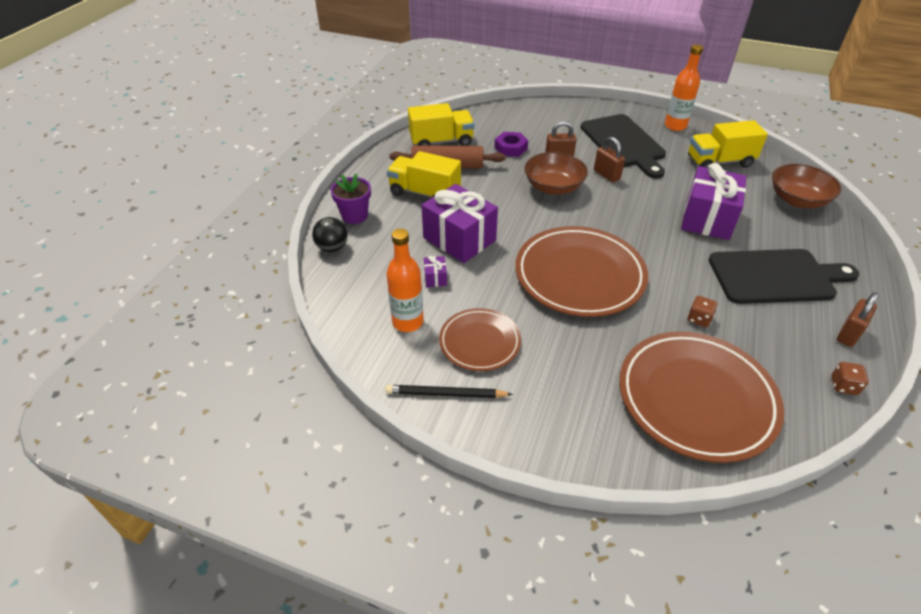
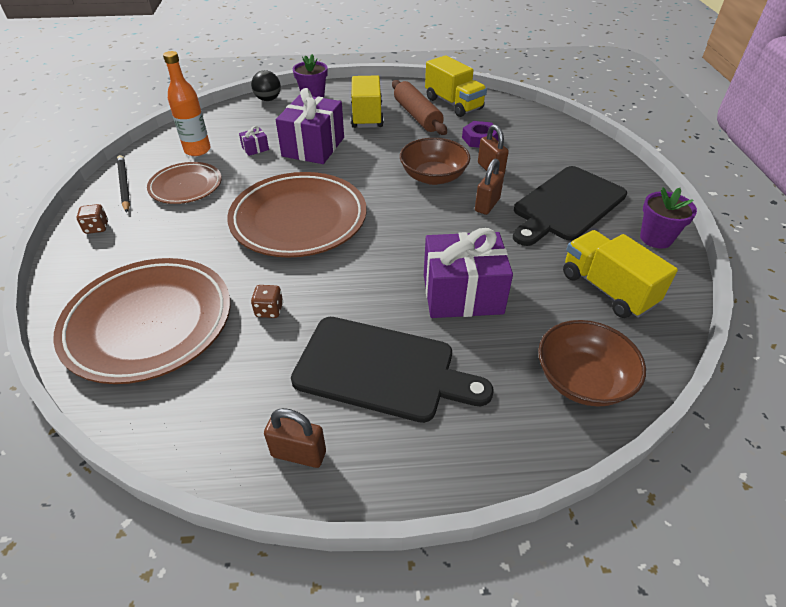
camera: 65 degrees right, 0 degrees up
orange bottle [665,44,703,131] -> purple flower pot [640,188,697,249]
black cutting board [709,249,859,304] -> black cutting board turned 45 degrees counterclockwise [291,317,493,423]
brown dice [831,362,869,395] -> brown dice moved to [76,204,108,234]

